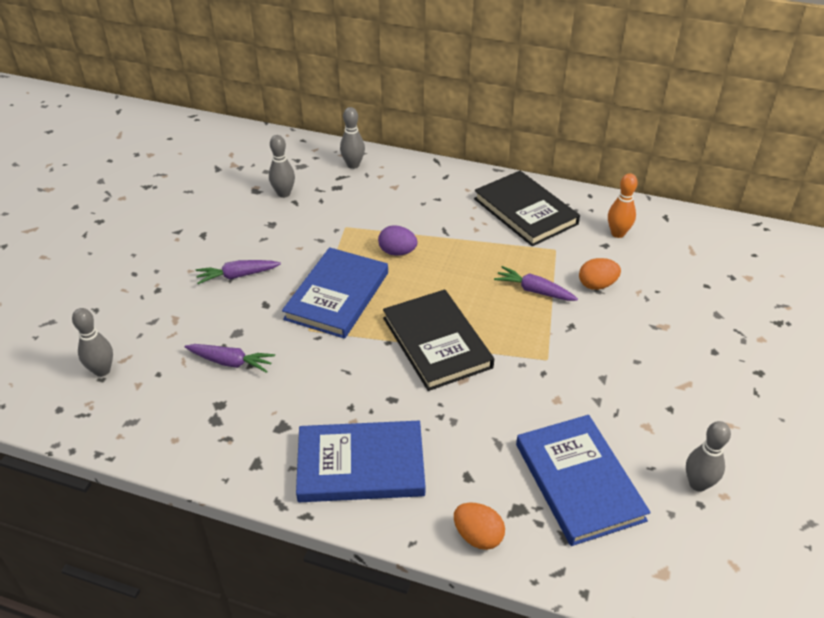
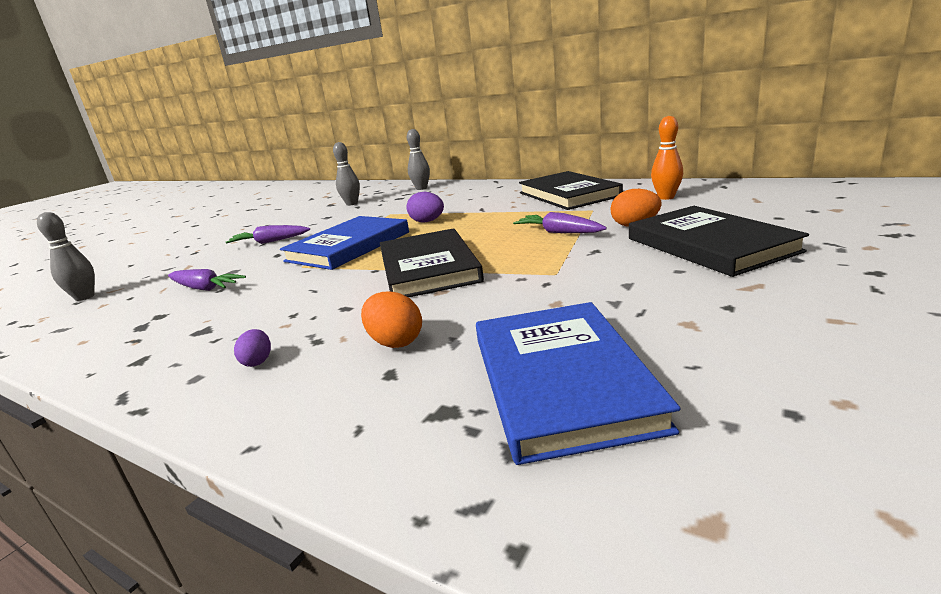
camera: 15 degrees right, 20 degrees down
blue book [296,421,426,502] -> purple egg [234,329,271,367]
orange egg [454,503,505,550] -> orange egg moved to [361,291,422,348]
grey bowling pin [686,421,731,492] -> none
none -> black book [629,206,809,277]

